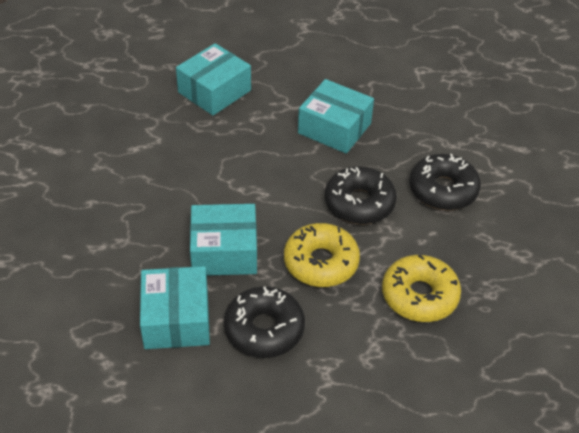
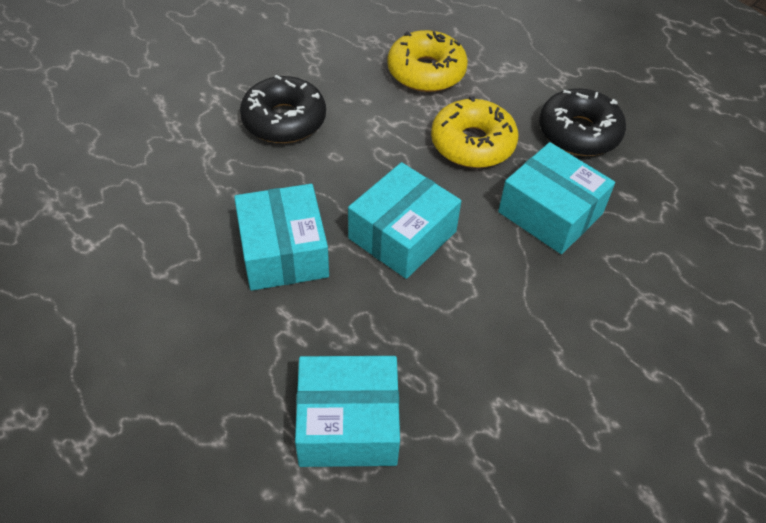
camera: 135 degrees left, 5 degrees up
turquoise box [140,266,210,349] -> turquoise box moved to [348,162,461,279]
black donut [325,166,397,224] -> none

